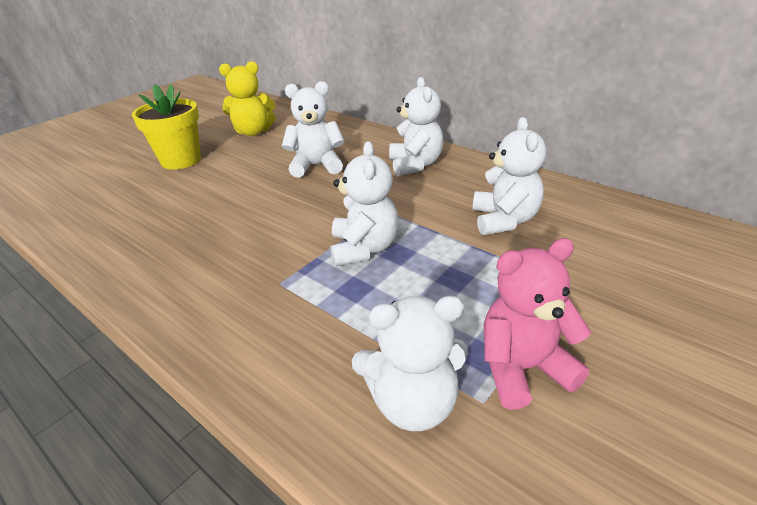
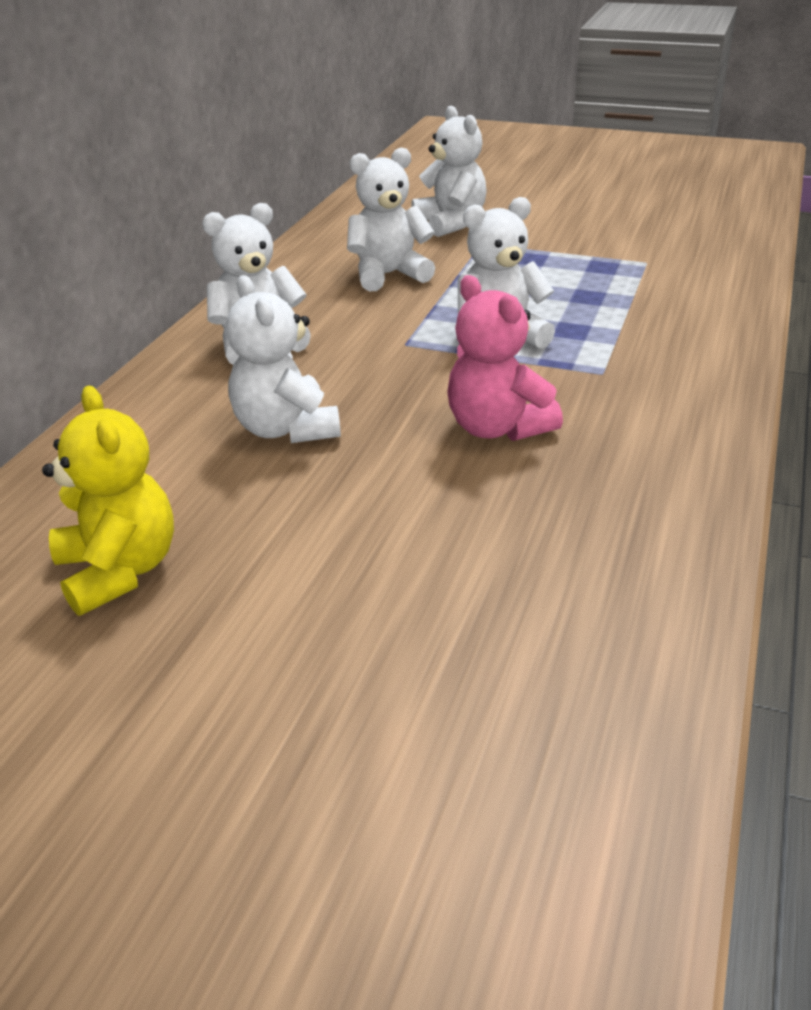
camera: 110 degrees left, 0 degrees up
yellow flower pot [132,84,201,170] -> none
white teddy bear [352,296,468,431] -> white teddy bear moved to [411,106,487,237]
pink teddy bear [484,238,591,410] -> pink teddy bear moved to [447,275,563,441]

